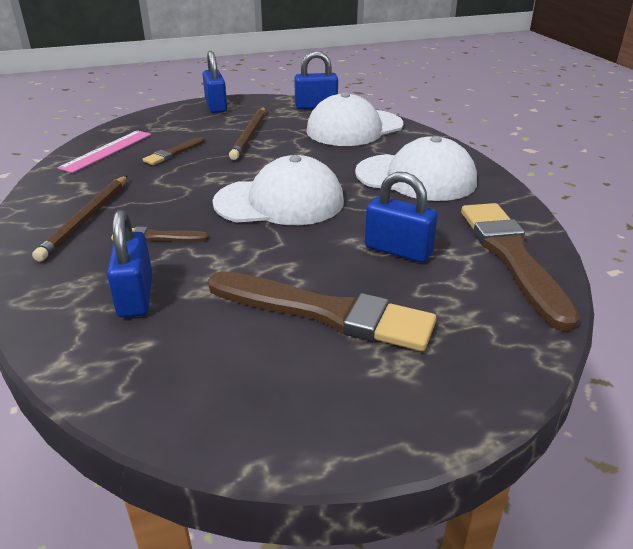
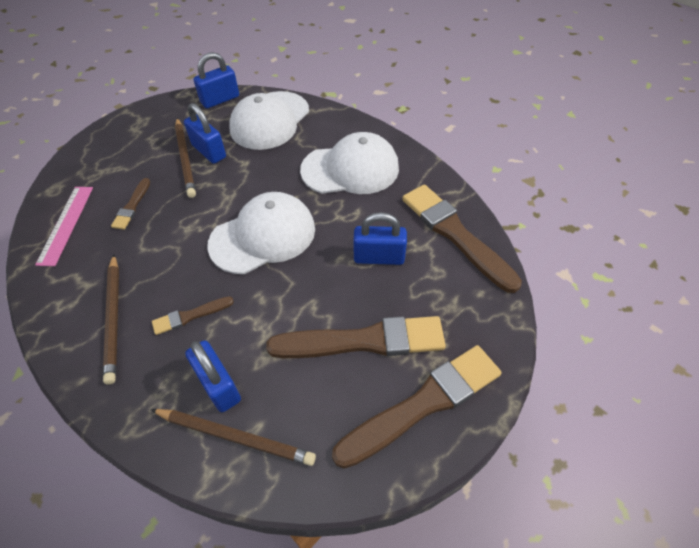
camera: 25 degrees left, 20 degrees up
blue padlock [203,51,227,113] -> blue padlock moved to [184,103,226,164]
none -> brown pencil [151,409,316,466]
none -> brown brush [332,345,502,469]

